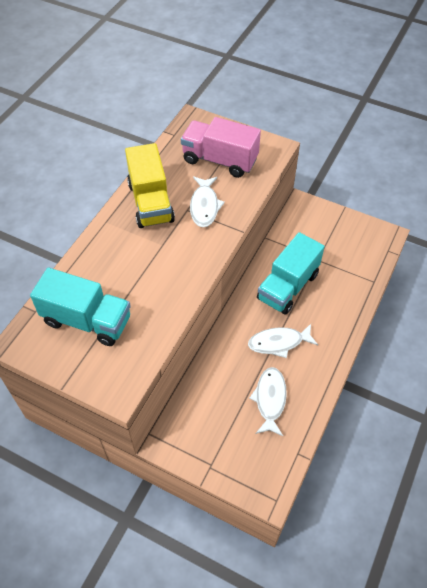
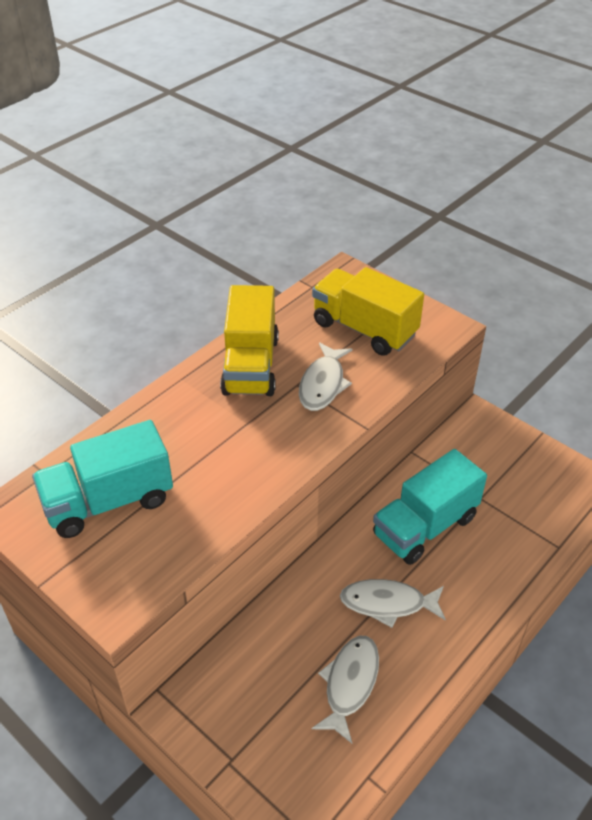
camera: 15 degrees right, 10 degrees down
turquoise truck [30,268,131,346] -> turquoise truck turned 120 degrees clockwise [32,420,173,538]
pink truck [181,117,261,178] -> yellow truck [312,267,424,356]

